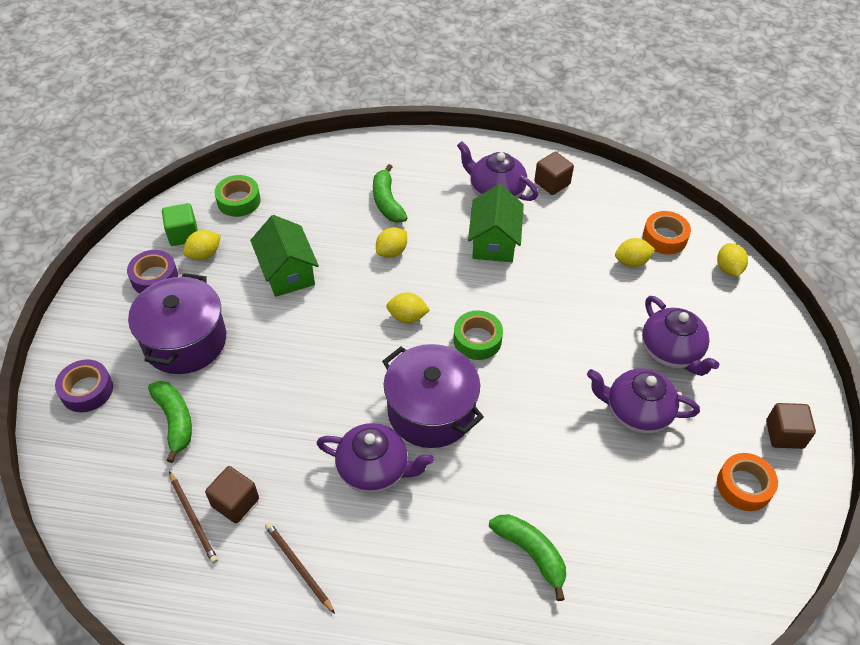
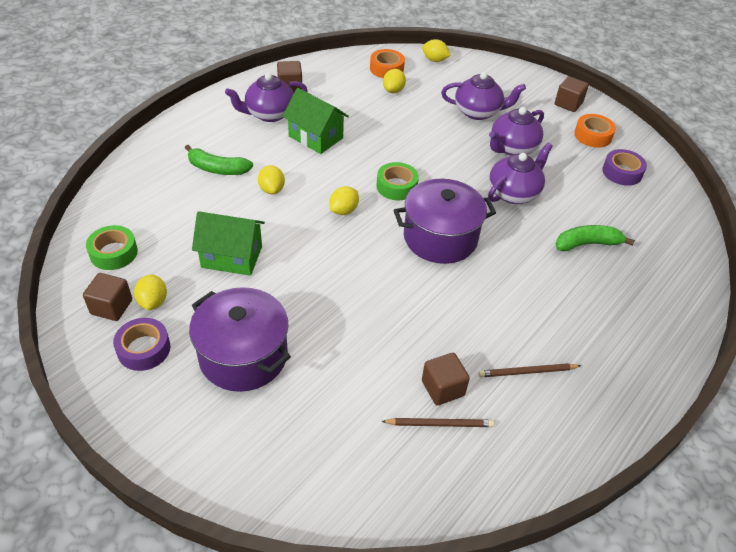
camera: 60 degrees left, 5 degrees down
purple tape [55,359,113,412] -> purple tape moved to [602,149,647,186]
green banana [148,381,192,463] -> none
green cube [162,203,198,246] -> brown cube [83,273,132,321]
purple teapot [317,423,434,493] -> purple teapot moved to [488,143,553,204]

